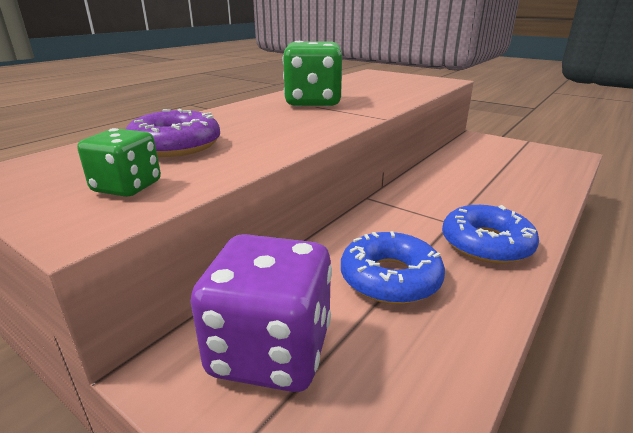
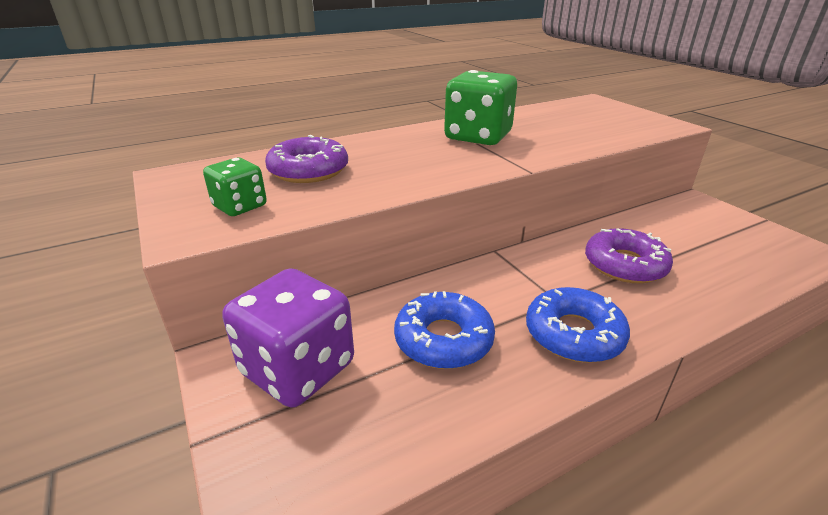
camera: 25 degrees right, 5 degrees up
none -> purple donut [585,228,673,283]

